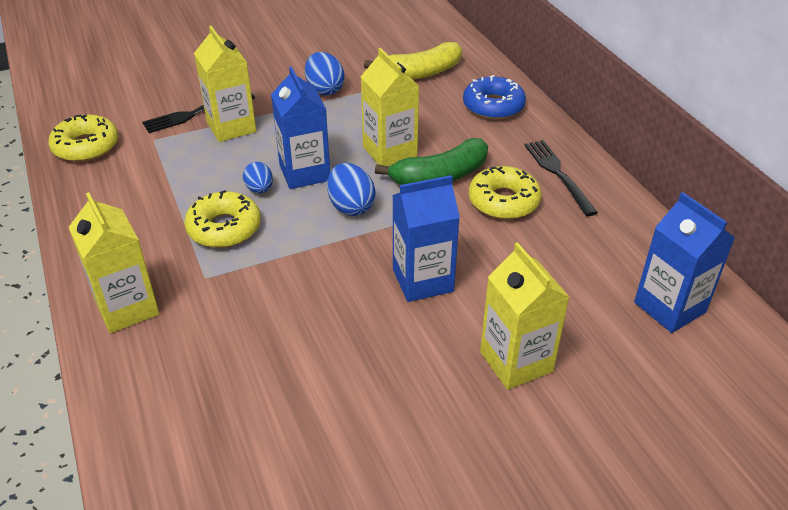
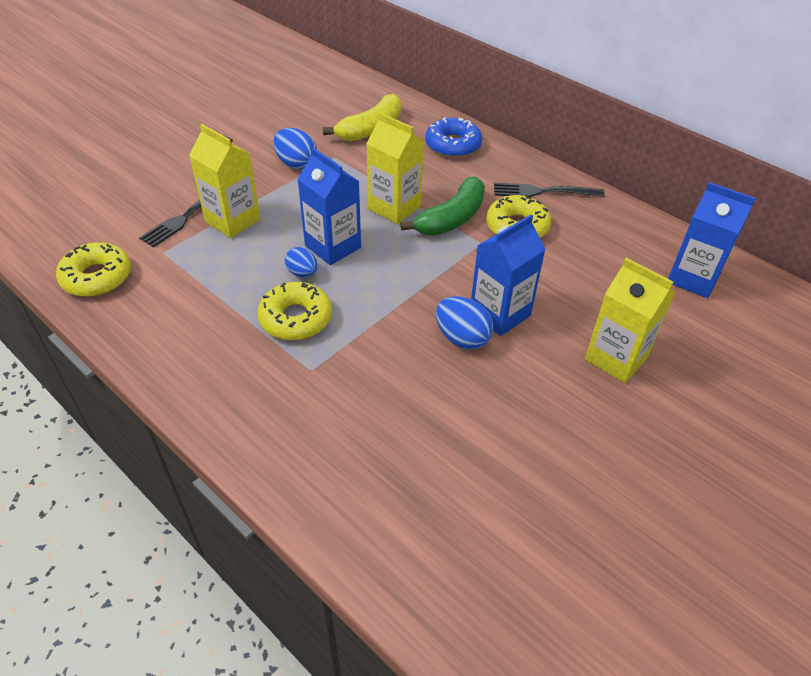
camera: 25 degrees left, 5 degrees up
yellow carton [69,192,160,333] -> none
blue egg [327,163,375,216] -> blue egg moved to [436,296,493,350]
black fork [524,140,598,216] -> black fork turned 45 degrees counterclockwise [494,183,605,197]

